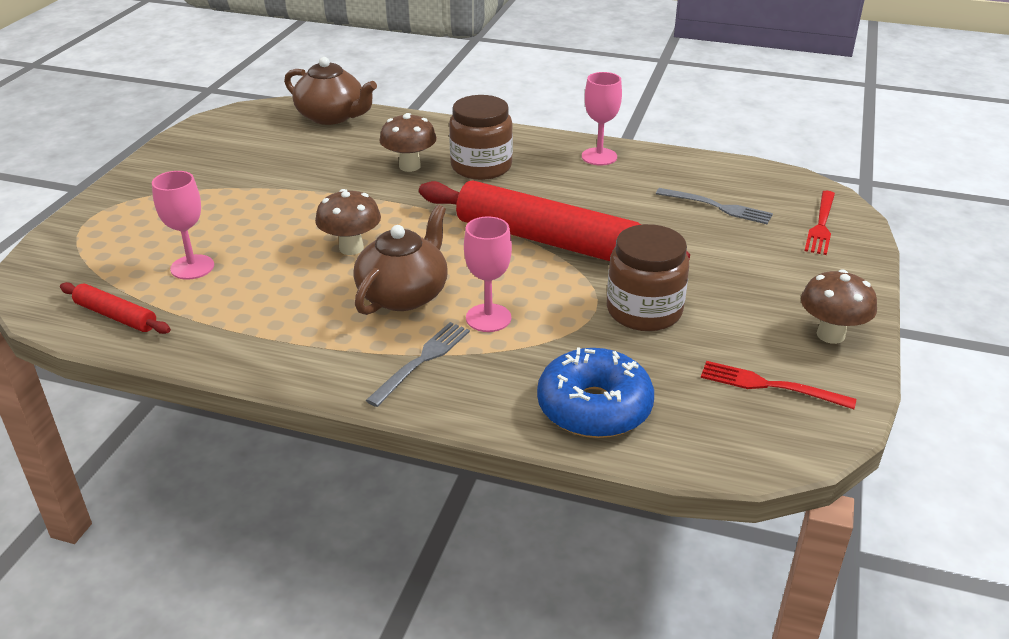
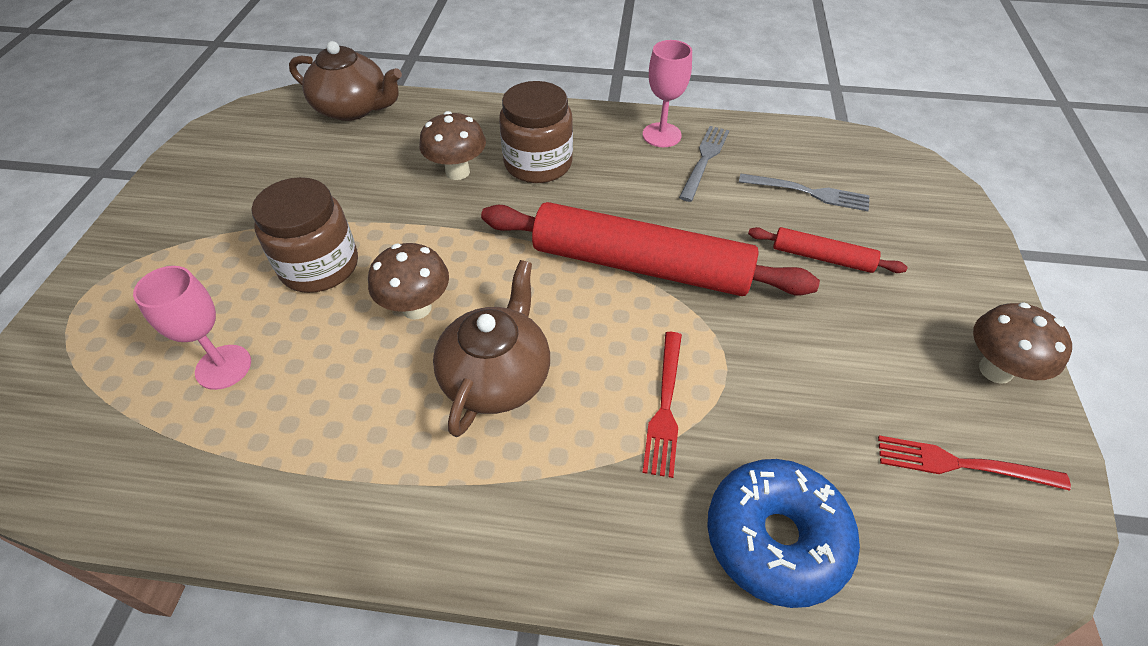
camera: 10 degrees left, 15 degrees up
red rolling pin [60,282,171,334] -> red rolling pin moved to [748,227,908,273]
grey fork [366,322,470,407] -> grey fork moved to [679,126,729,202]
pink goblet [464,216,512,332] -> none
brown jar [607,224,689,331] -> brown jar moved to [251,177,358,293]
red fork [805,191,835,255] -> red fork moved to [642,332,682,478]

